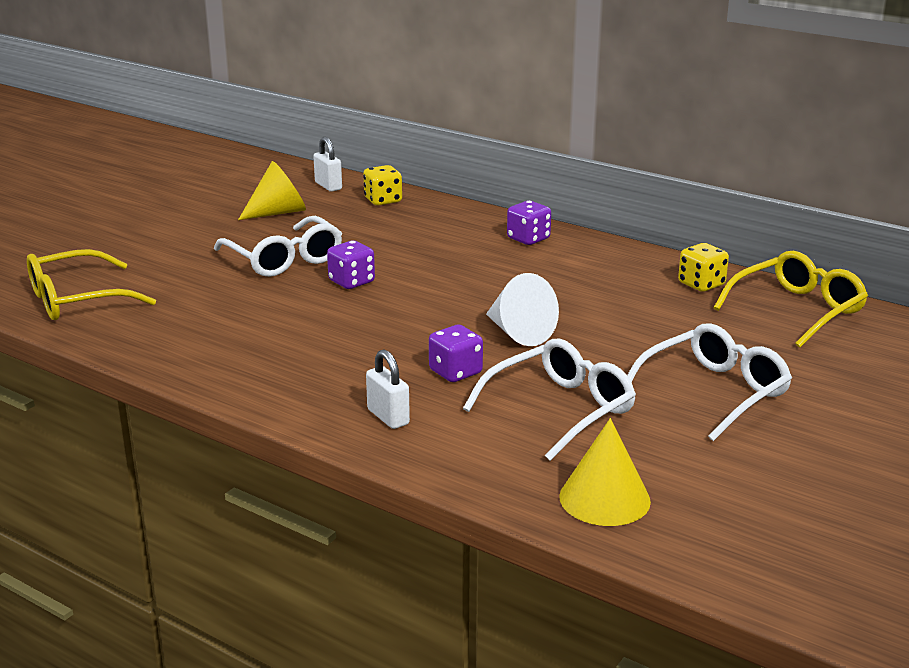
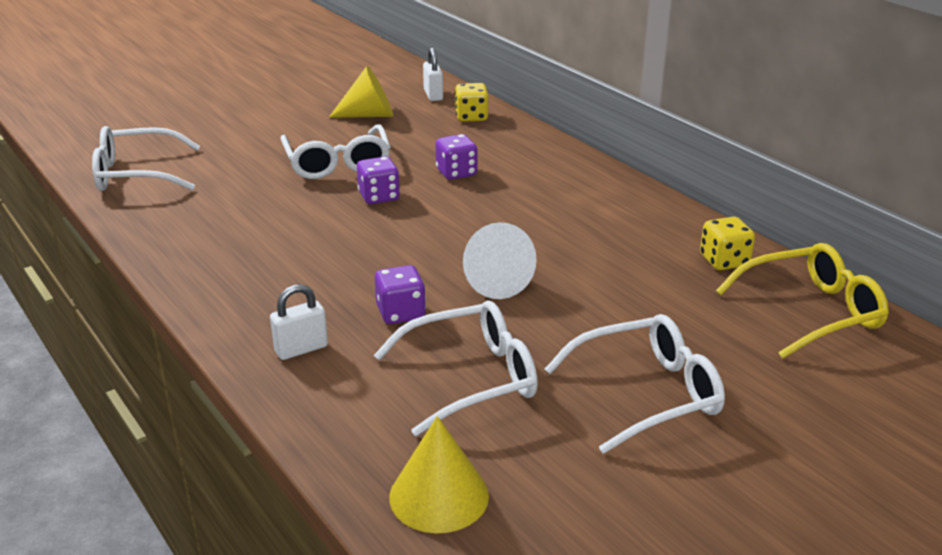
camera: 20 degrees right, 5 degrees up
yellow glasses [27,249,156,320] -> white glasses [92,126,200,191]
white padlock [366,349,410,429] -> white padlock turned 75 degrees clockwise [270,284,328,360]
purple dice [507,201,551,245] -> purple dice moved to [435,134,478,180]

